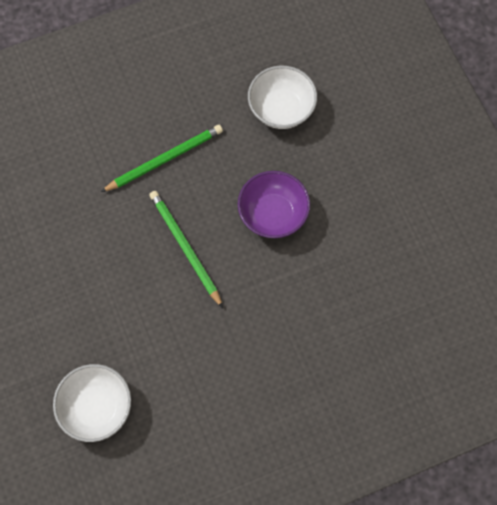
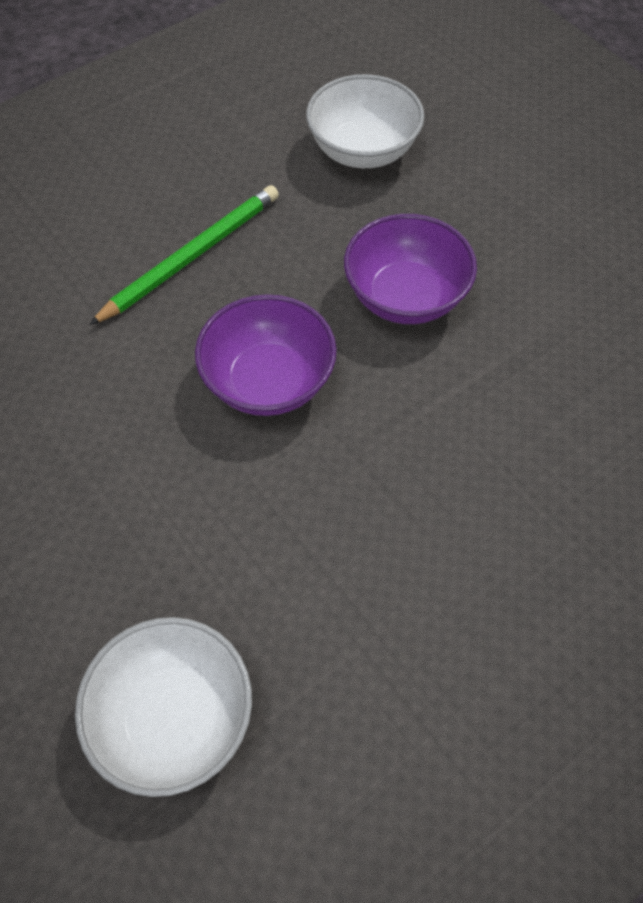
camera: 15 degrees left, 10 degrees down
green pencil [149,191,223,308] -> purple bowl [195,294,337,416]

